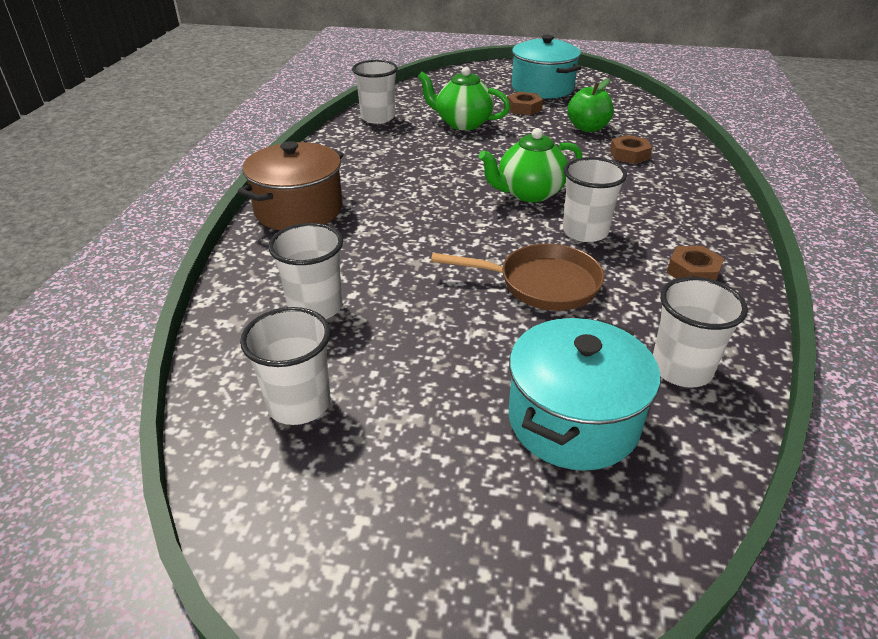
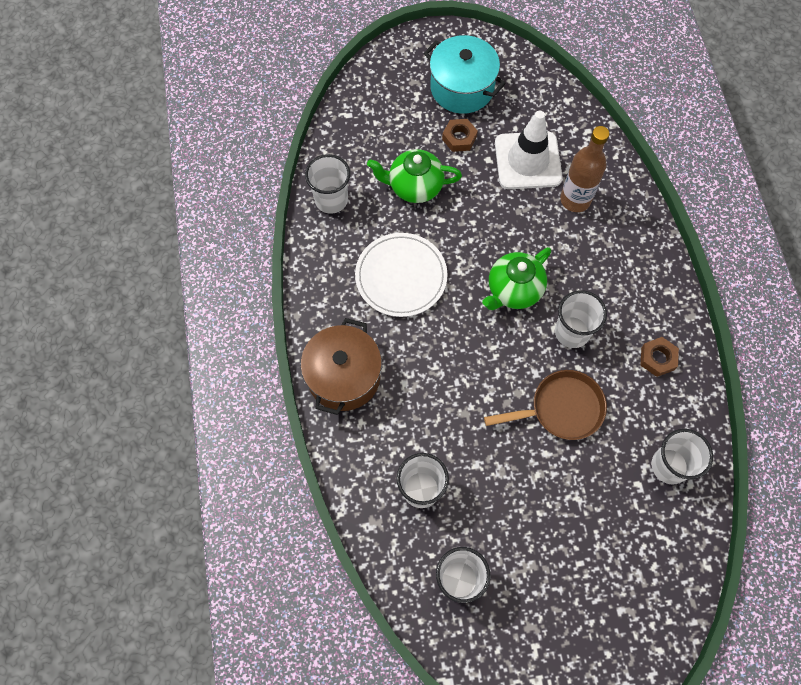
camera: 20 degrees left, 30 degrees up
turquoise pot [509,318,660,471] -> none
green apple [567,79,614,132] -> white traffic cone [495,110,563,189]
brown nut [610,135,652,164] -> brown bottle [560,126,609,212]
none -> white plate [355,233,448,317]

